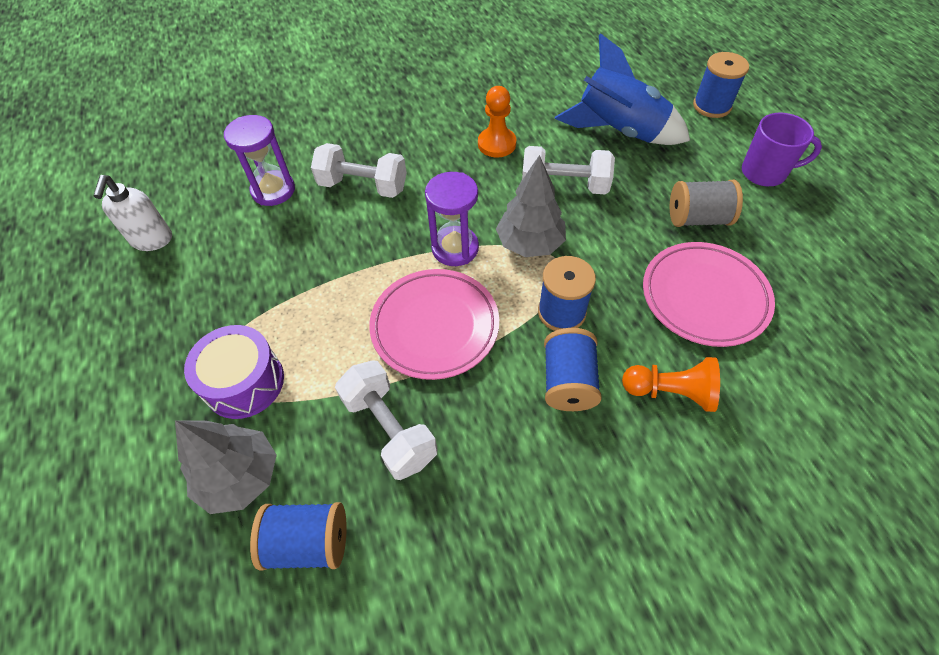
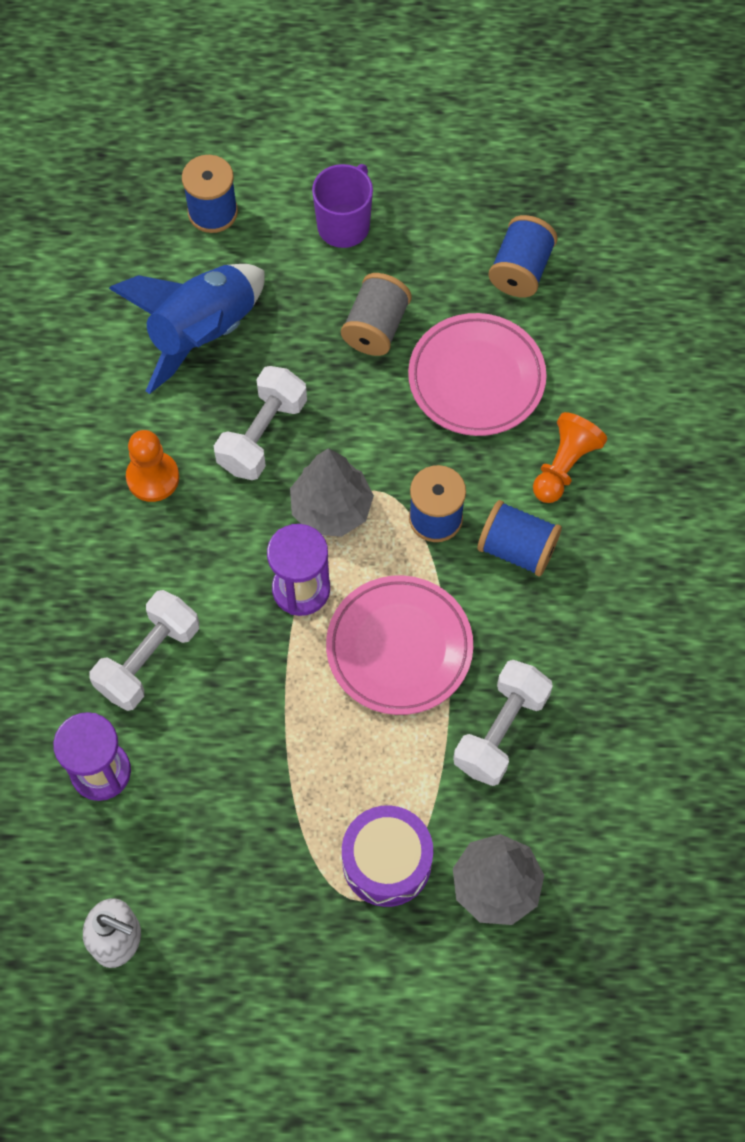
camera: 70 degrees left, 10 degrees up
blue spool [250,502,347,571] -> blue spool moved to [489,215,558,297]
white dumbbell [335,360,437,480] -> white dumbbell turned 45 degrees counterclockwise [453,660,553,786]

